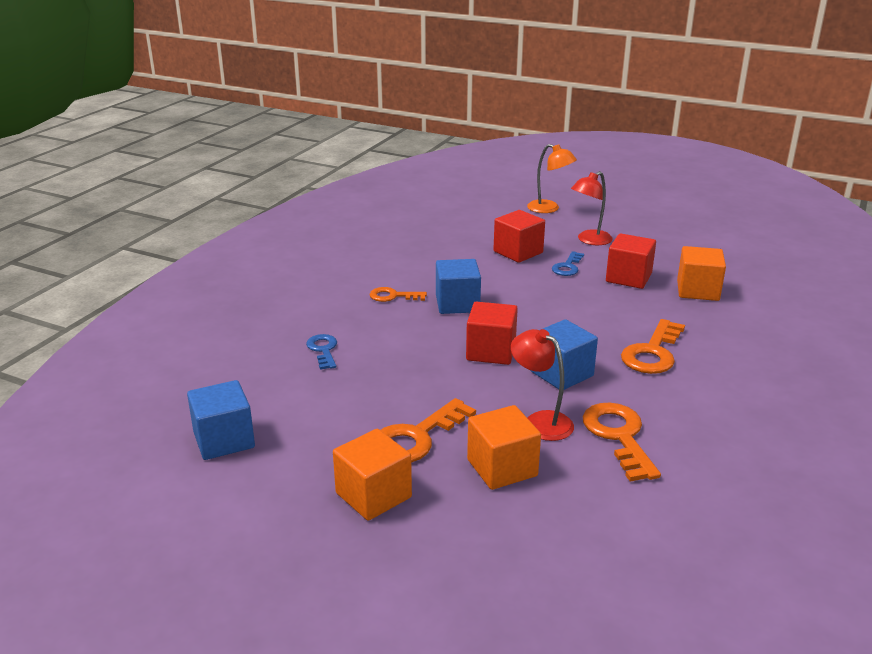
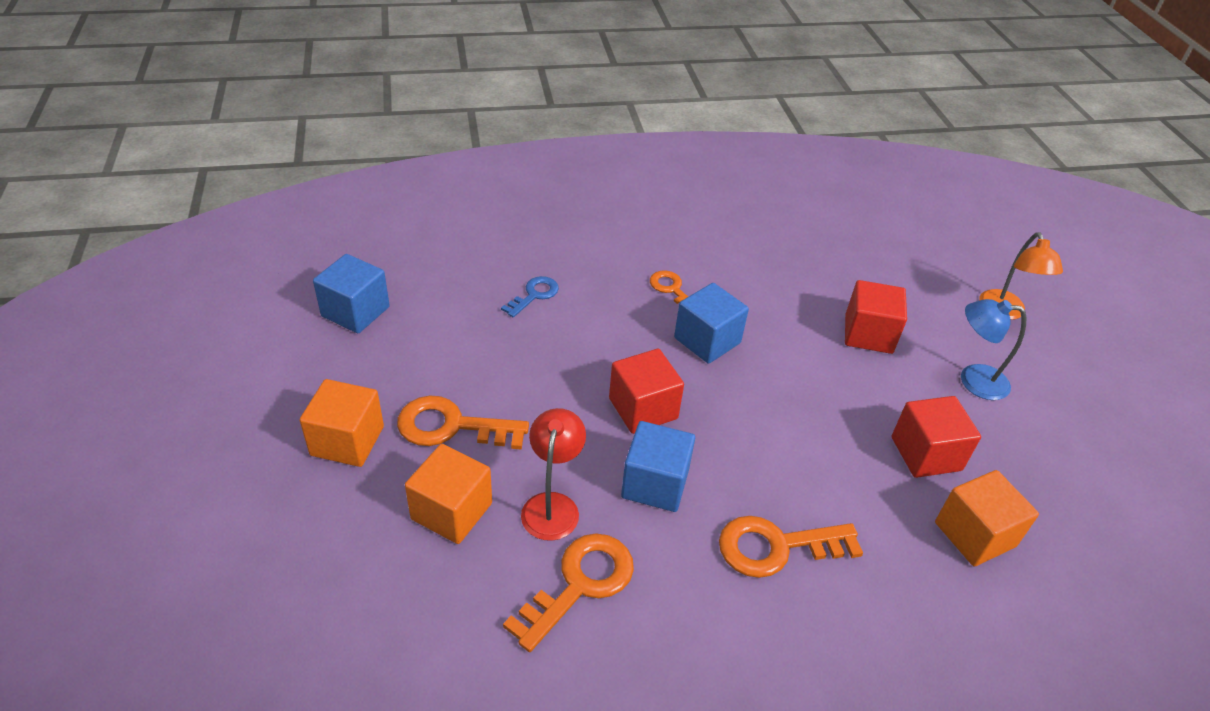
camera: 50 degrees right, 15 degrees up
blue key [552,251,584,276] -> none
red lamp [571,171,613,245] -> blue lamp [961,299,1026,400]

